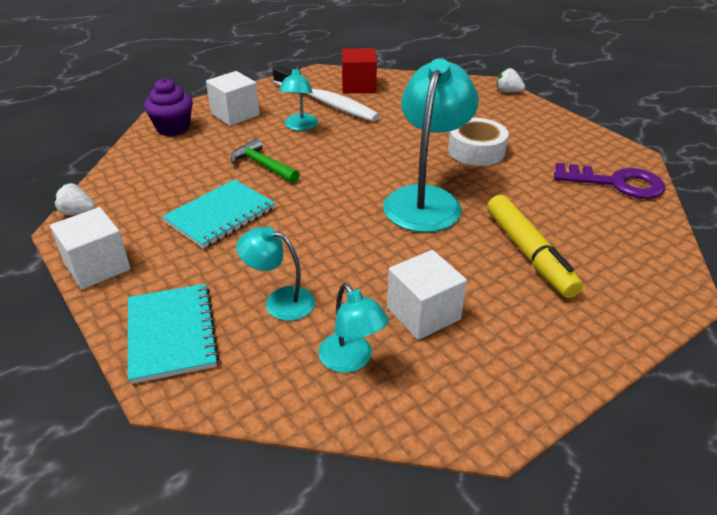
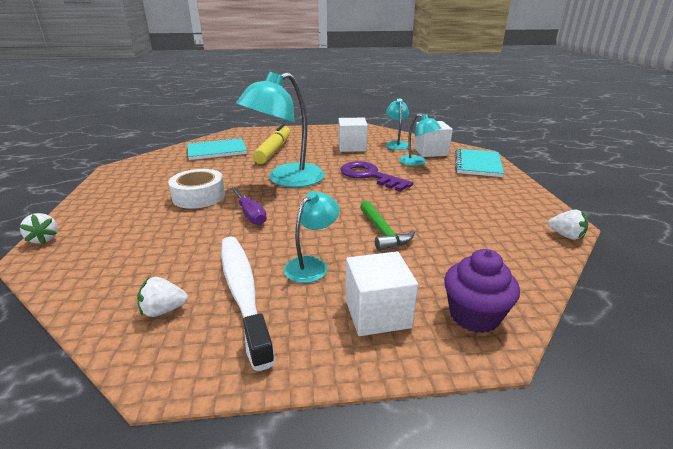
camera: 150 degrees left, 10 degrees down
white cube [50,207,131,289] -> white cube moved to [414,121,453,157]
turquoise notebook [162,179,275,249] -> turquoise notebook moved to [187,137,247,160]
red cube [342,48,377,93] -> white strawberry [137,277,188,317]
purple key [554,163,665,199] -> purple key moved to [340,161,413,192]
none -> purple screwdriver [230,187,267,225]

